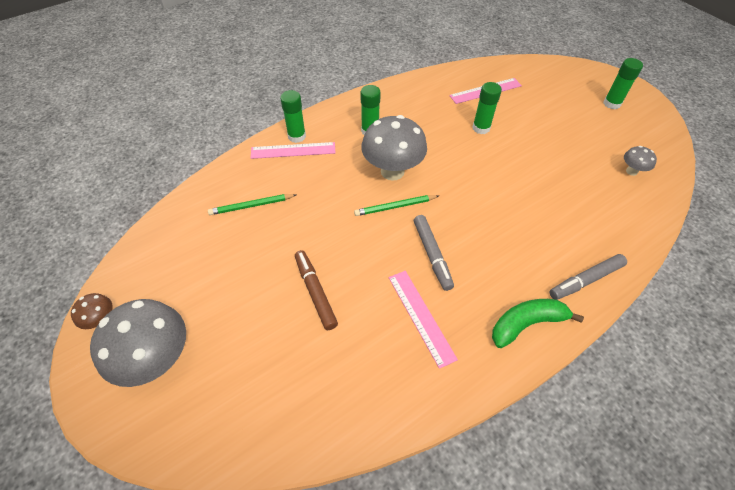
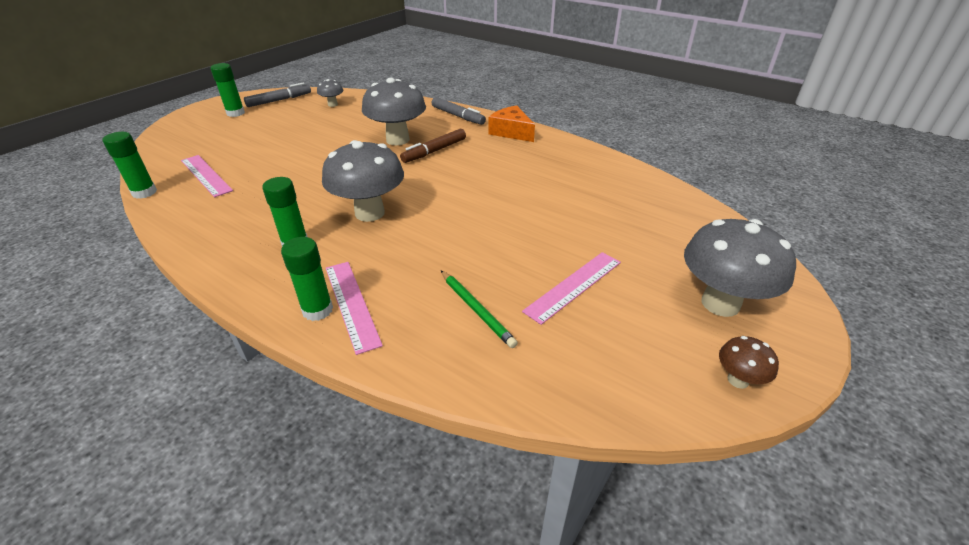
camera: 110 degrees left, 15 degrees down
brown marker [295,250,338,330] -> brown marker moved to [400,129,466,163]
green pencil [354,195,439,216] -> none
pink ruler [389,271,458,369] -> pink ruler moved to [522,252,621,325]
grey marker [414,215,454,291] -> grey marker moved to [244,82,311,107]
green glue stick [472,82,502,134] -> green glue stick moved to [102,132,157,199]
green banana [492,299,584,348] -> orange cheese [488,106,535,142]
none -> grey mushroom [362,78,426,145]

